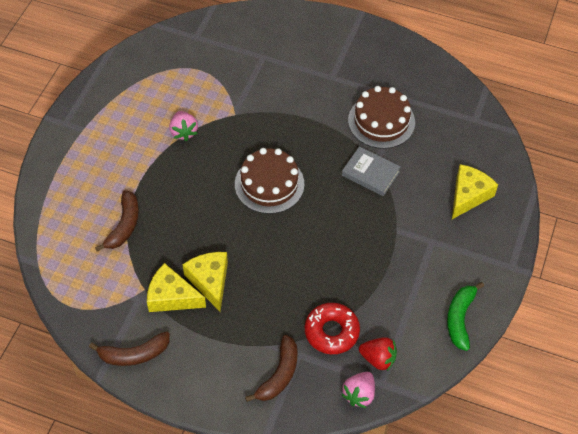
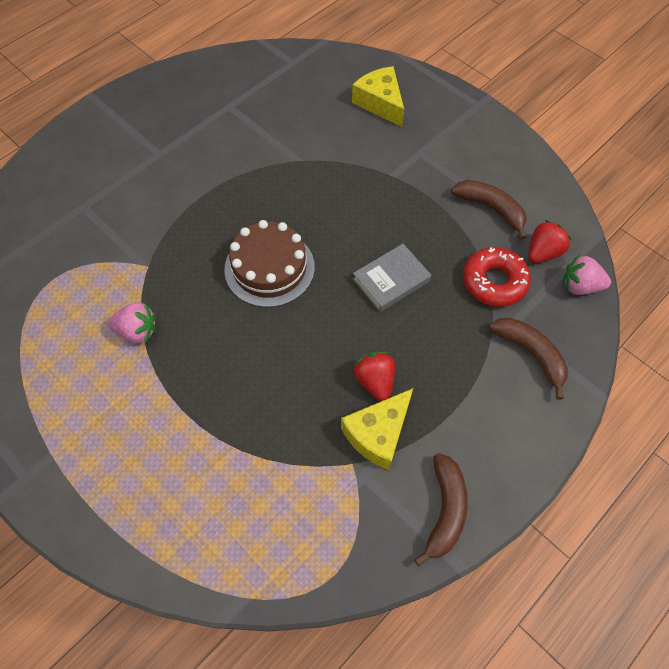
camera: 65 degrees left, 5 degrees up
brown banana [95,190,139,252] -> brown banana moved to [451,180,527,240]
yellow cheese [182,252,228,311] -> red strawberry [354,352,395,401]
pink strawberry [341,372,375,408] -> pink strawberry turned 135 degrees clockwise [563,254,611,295]
grey book [342,146,401,196] -> grey book moved to [353,244,431,312]
brown cake [348,86,415,149] -> none
green banana [447,282,484,351] -> none

